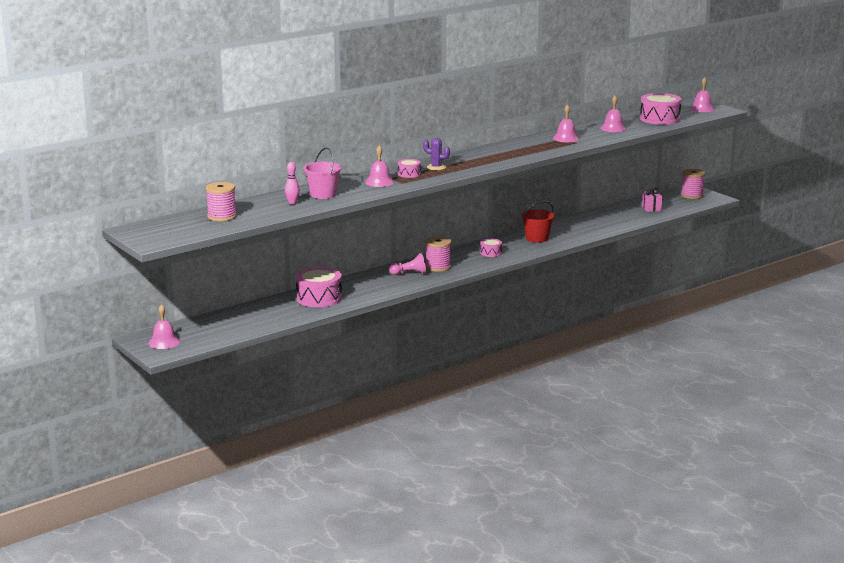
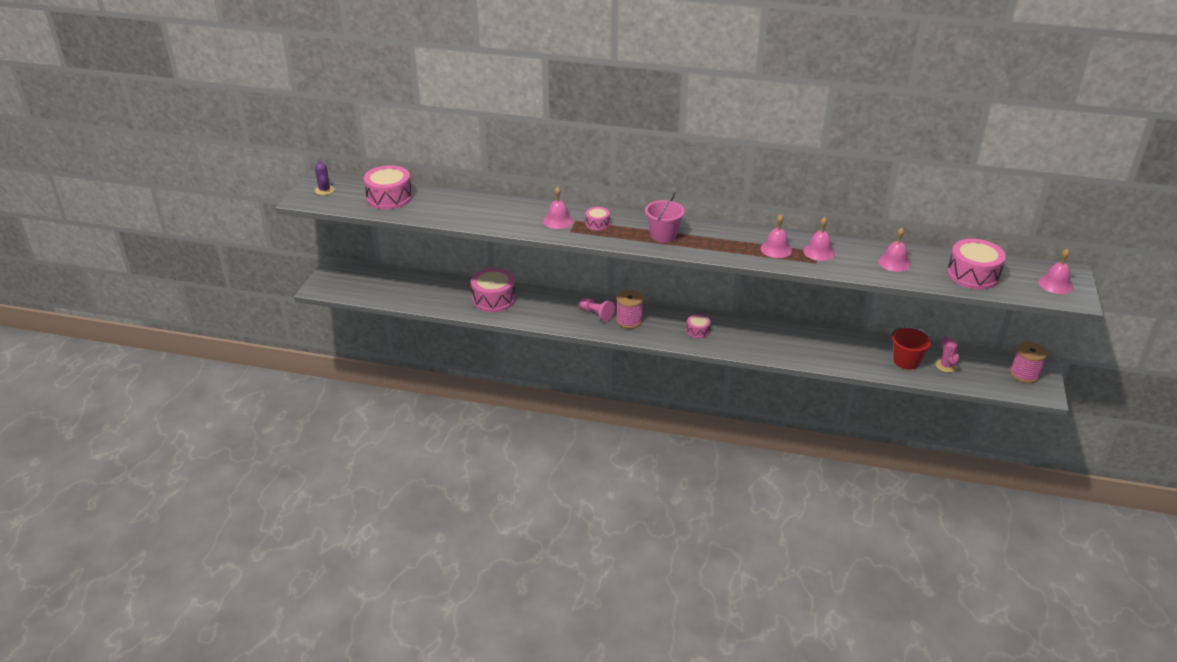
camera: 50 degrees right, 15 degrees up
pink bell [148,305,180,349] -> pink bell moved to [761,214,792,258]
pink spool [206,182,237,221] -> pink drum [364,165,412,210]
pink bowling pin [285,162,300,205] -> none
pink bucket [303,148,342,199] -> pink bucket moved to [645,192,684,243]
purple cactus [423,138,450,170] -> purple cactus moved to [315,160,335,195]
red bucket [521,201,555,243] -> red bucket moved to [892,327,932,370]
pink gift [642,188,663,212] -> pink cactus [936,335,960,373]

